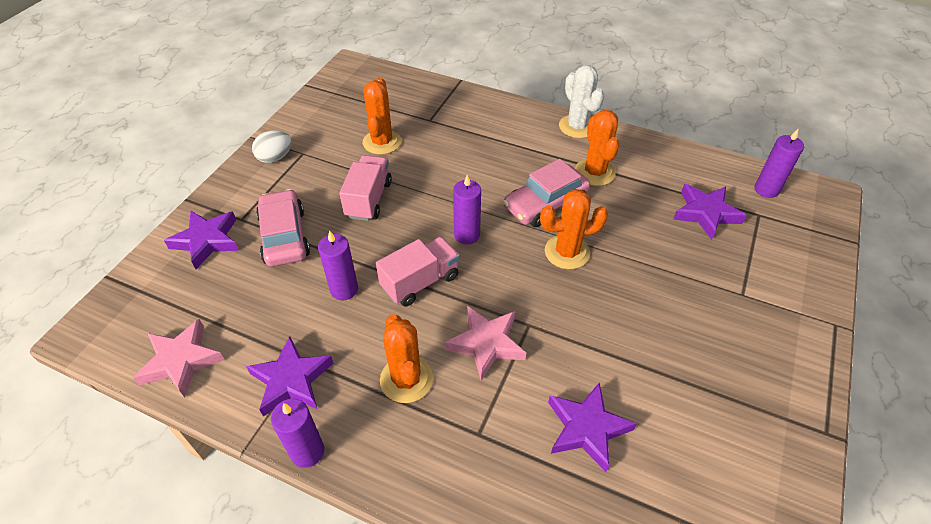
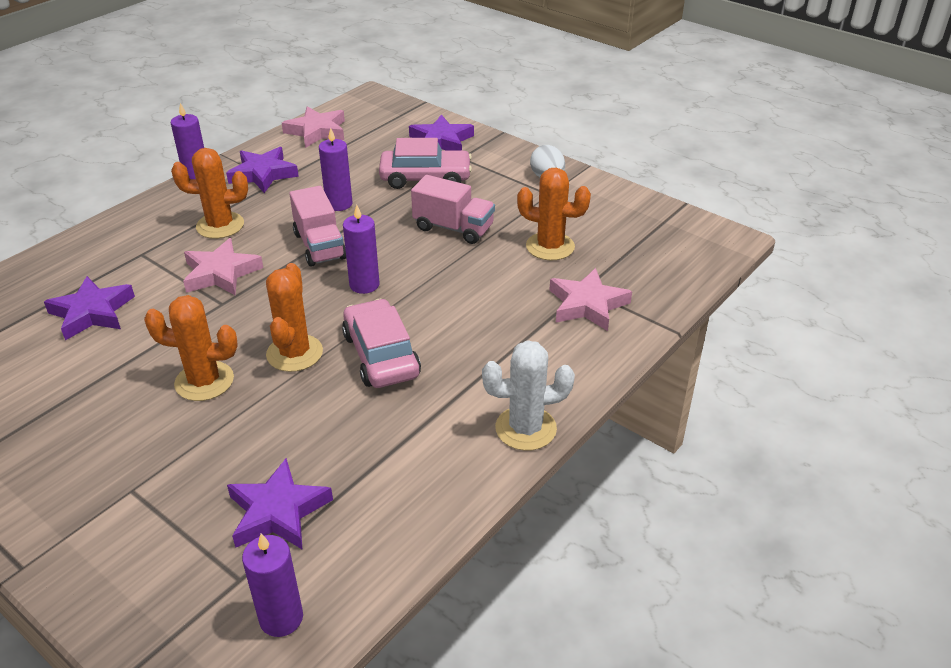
camera: 105 degrees right, 10 degrees down
orange cactus [575,110,619,186] -> orange cactus moved to [144,295,238,401]
none -> pink star [549,268,632,331]

